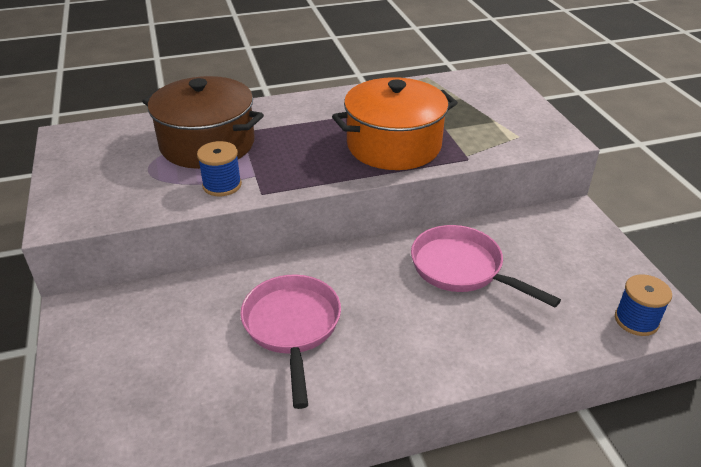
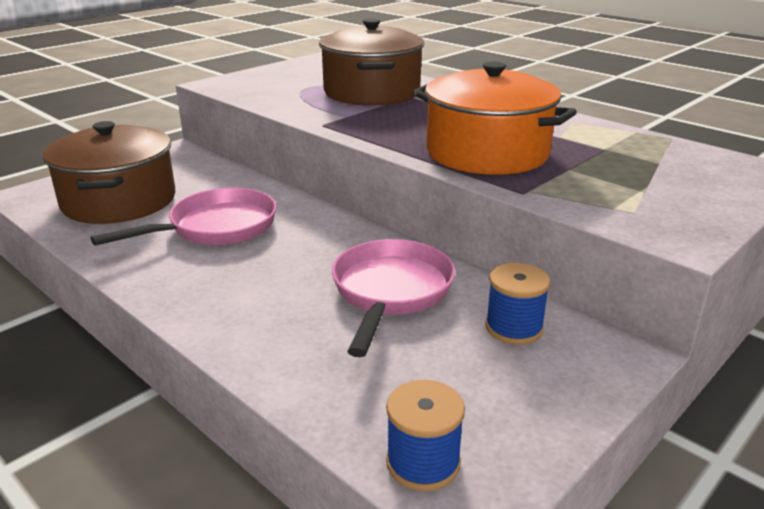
camera: 60 degrees right, 10 degrees down
blue spool [197,141,242,196] -> blue spool moved to [485,263,550,345]
none -> brown pot [43,121,175,224]

